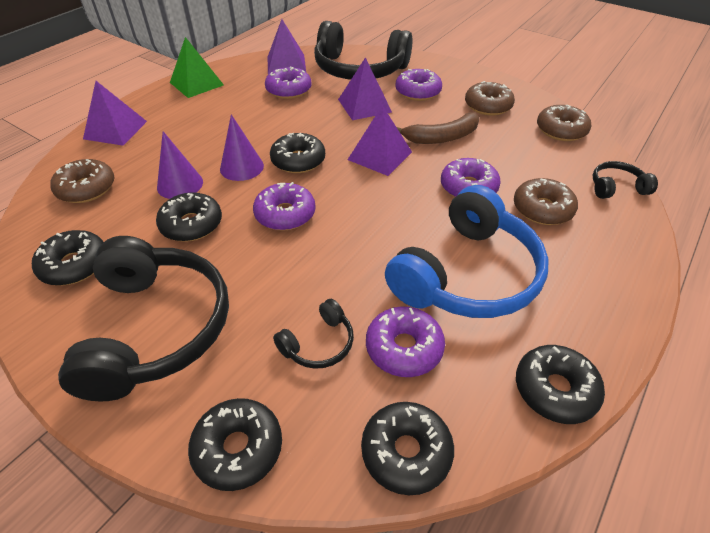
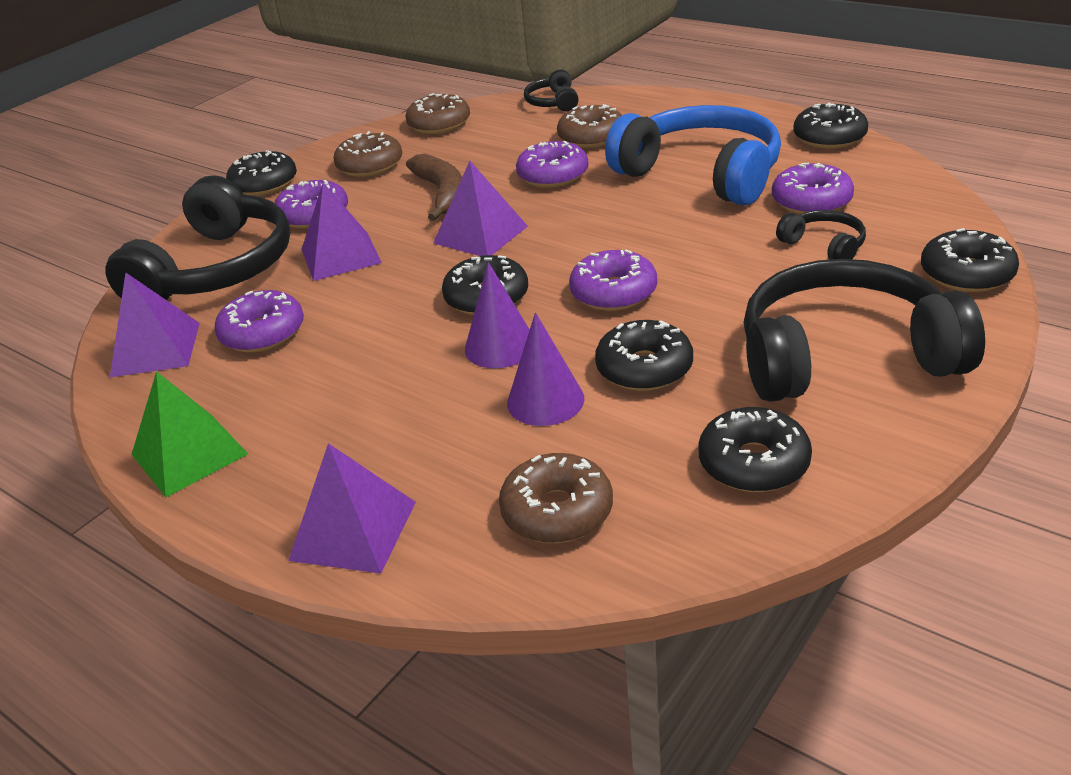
camera: 85 degrees left, 10 degrees down
black donut [361,402,454,495] -> black donut moved to [226,150,297,196]

